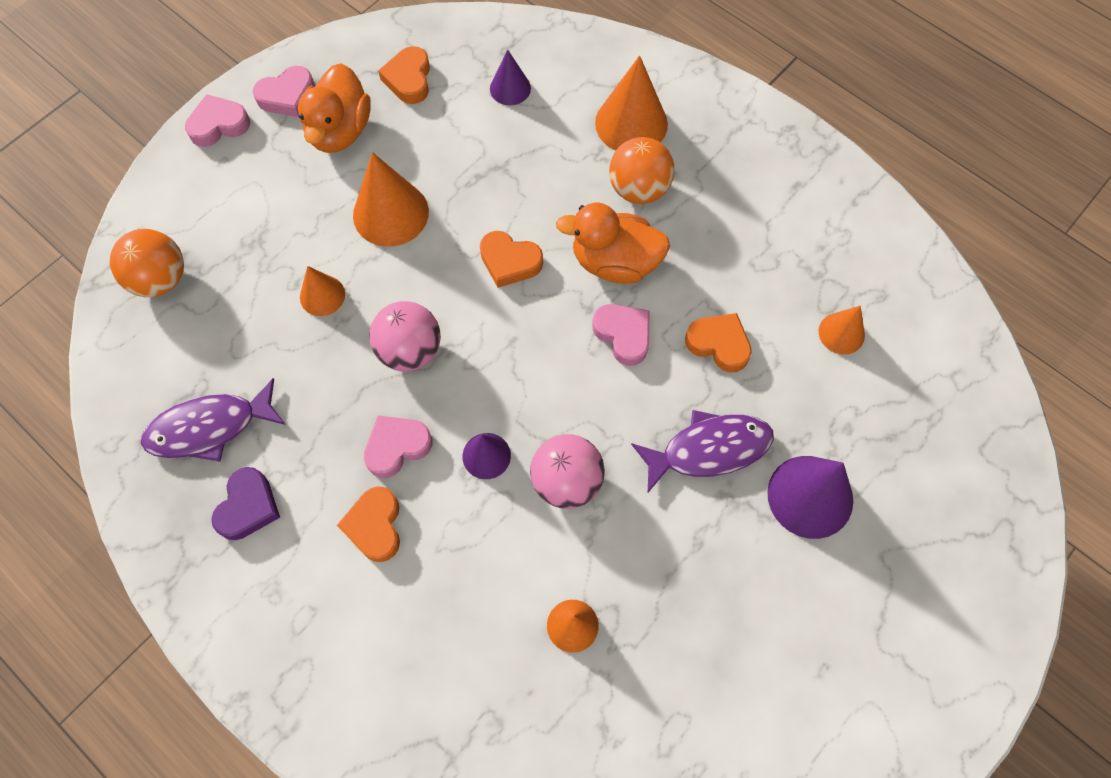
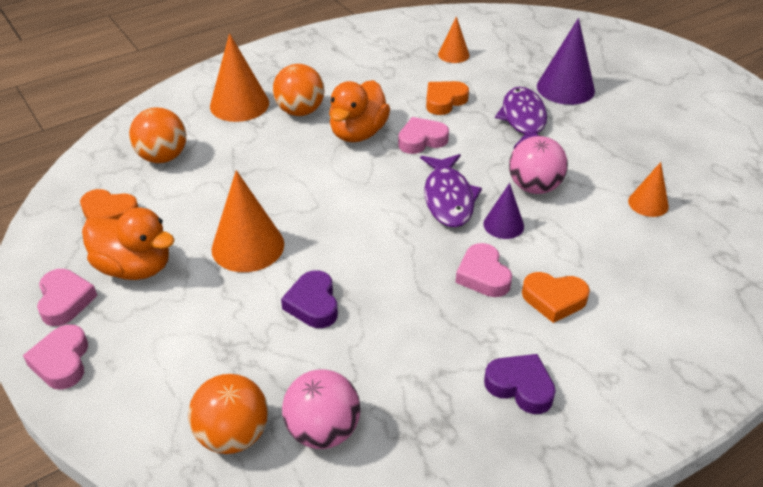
camera: 75 degrees left, 25 degrees down
purple fish [141,378,286,461] -> purple fish moved to [420,154,482,228]
orange cone [300,266,345,316] -> purple heart [281,270,338,328]
pink ball [369,301,441,371] -> pink ball moved to [282,370,361,449]
orange heart [480,231,543,288] -> none
purple cone [490,50,531,105] -> orange ball [129,108,186,163]

